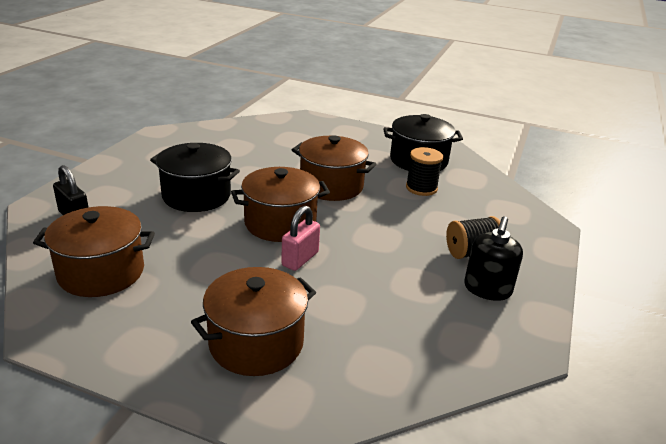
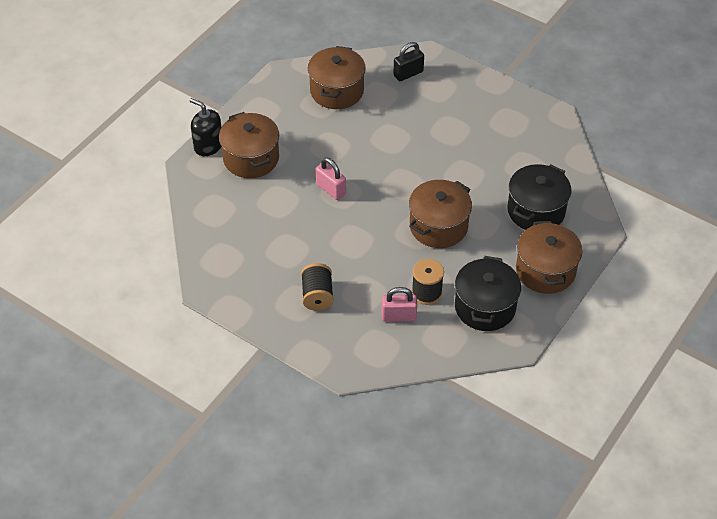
camera: 105 degrees right, 20 degrees up
black pot [150,143,240,212] -> black pot moved to [508,164,571,230]
brown pot [231,167,330,242] -> brown pot moved to [516,221,582,294]
black soap dispenser [464,216,523,301] -> black soap dispenser moved to [189,98,221,156]
none -> pink padlock [381,287,417,322]

